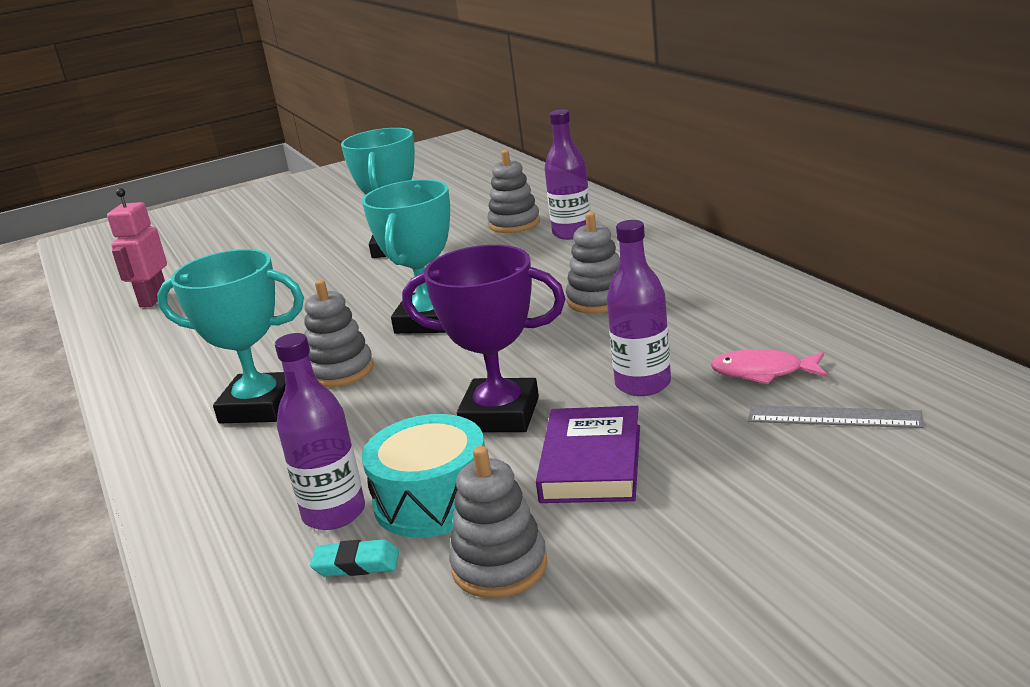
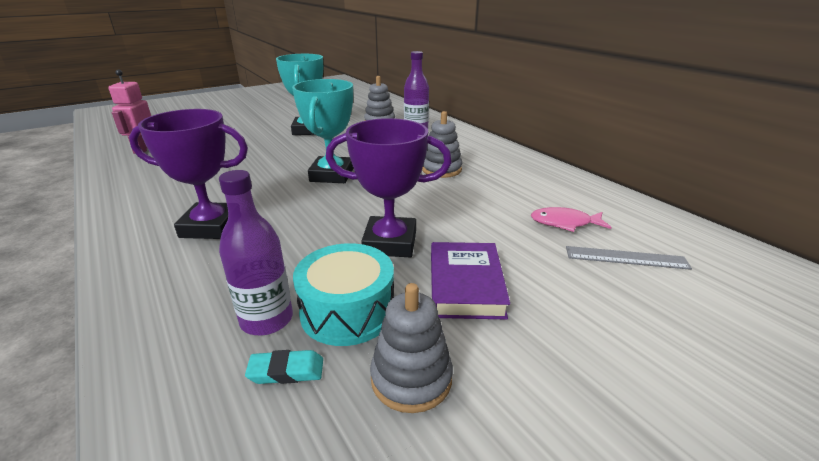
camera: 10 degrees left, 5 degrees up
turquoise trophy [157,249,304,423] -> purple trophy [129,109,248,239]
grey stacking toy [304,280,374,387] -> none
purple bottle [607,220,671,396] -> none

